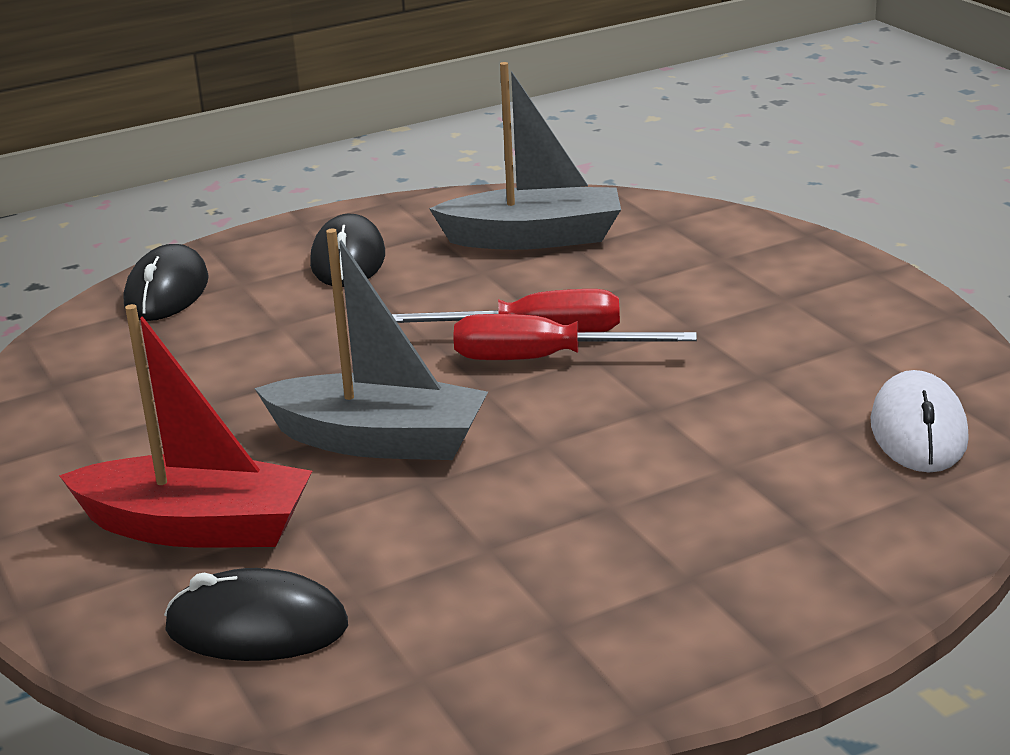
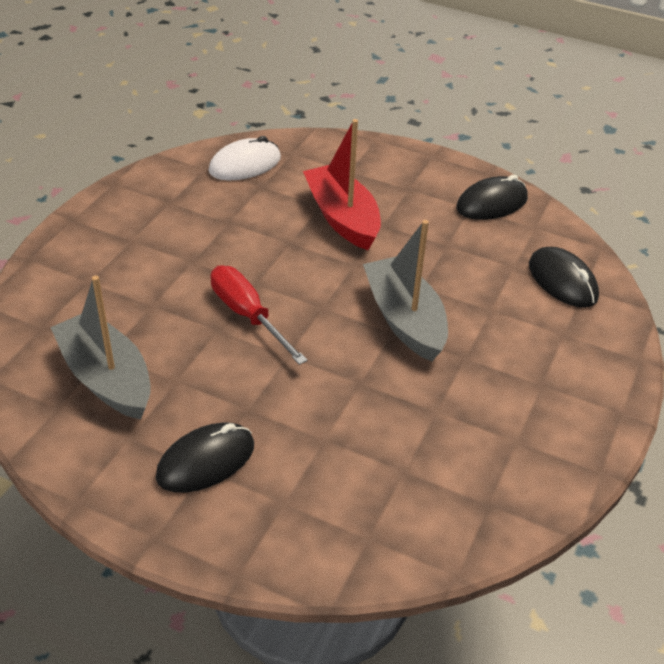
camera: 130 degrees left, 15 degrees up
red boat [59,304,312,548] -> red boat moved to [303,119,381,250]
black mouse [124,244,209,321] -> black mouse moved to [456,175,528,220]
red screwdriver [453,314,697,360] -> none

